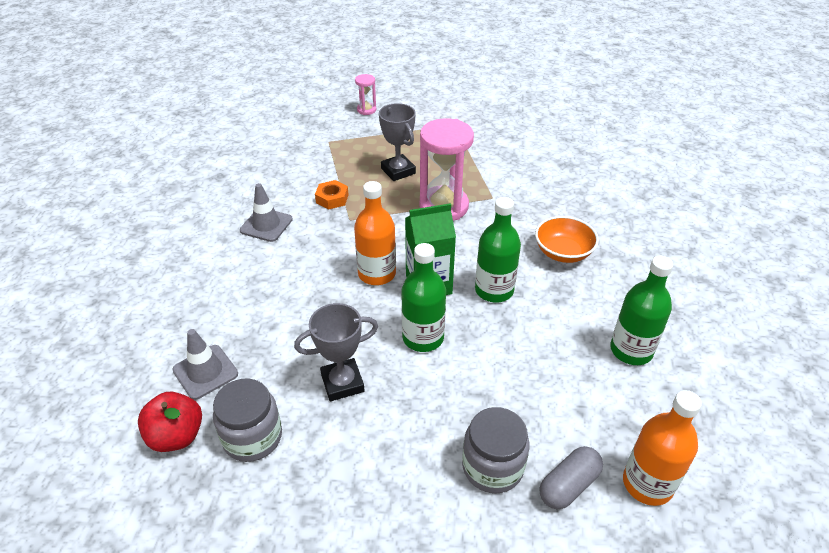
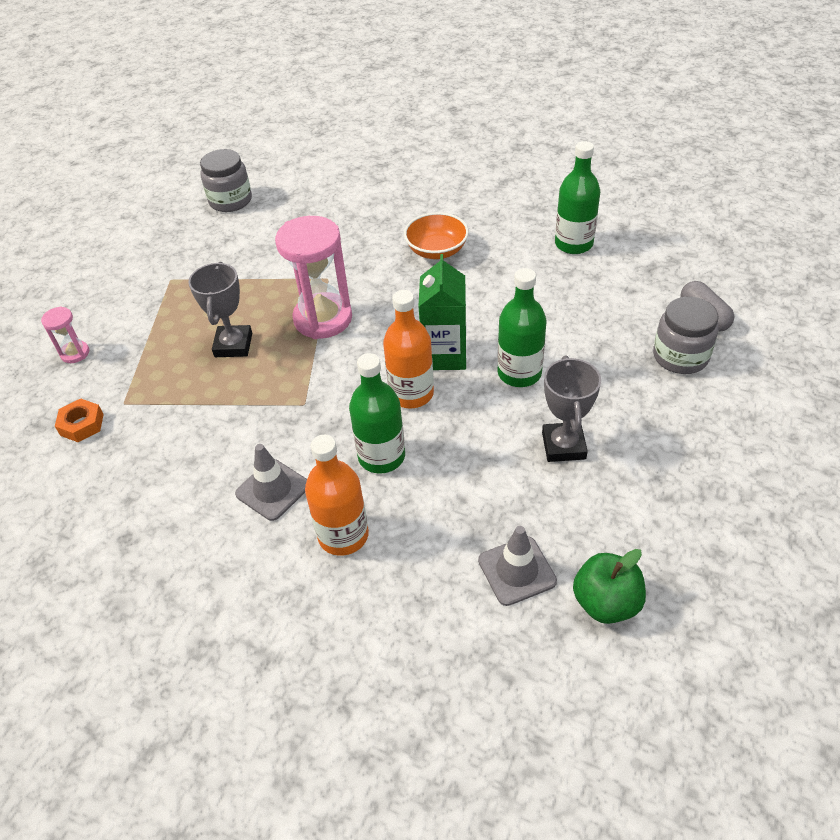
camera: 70 degrees left, 5 degrees up
red apple [138,392,202,452] -> green apple [573,549,646,624]
grey jar [213,379,282,462] -> grey jar moved to [200,149,252,212]
orange nut [315,180,349,210] -> orange nut moved to [55,398,104,442]
grey trophy [379,103,416,181] -> grey trophy turned 75 degrees counterclockwise [188,262,252,357]
green bottle [475,197,521,303] -> green bottle moved to [349,353,405,473]
orange bottle [623,390,702,506] -> orange bottle moved to [305,435,369,556]

